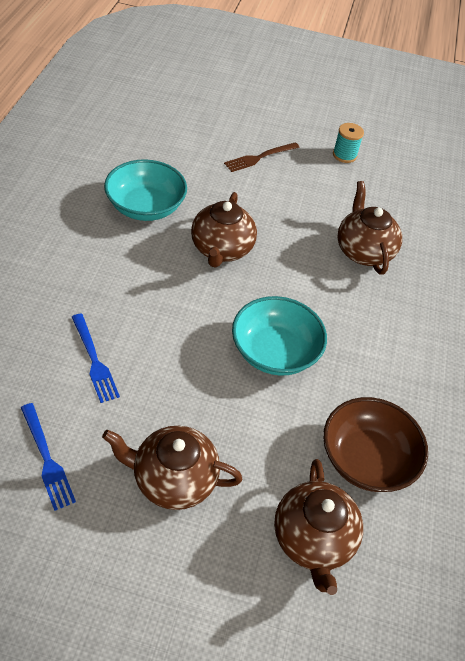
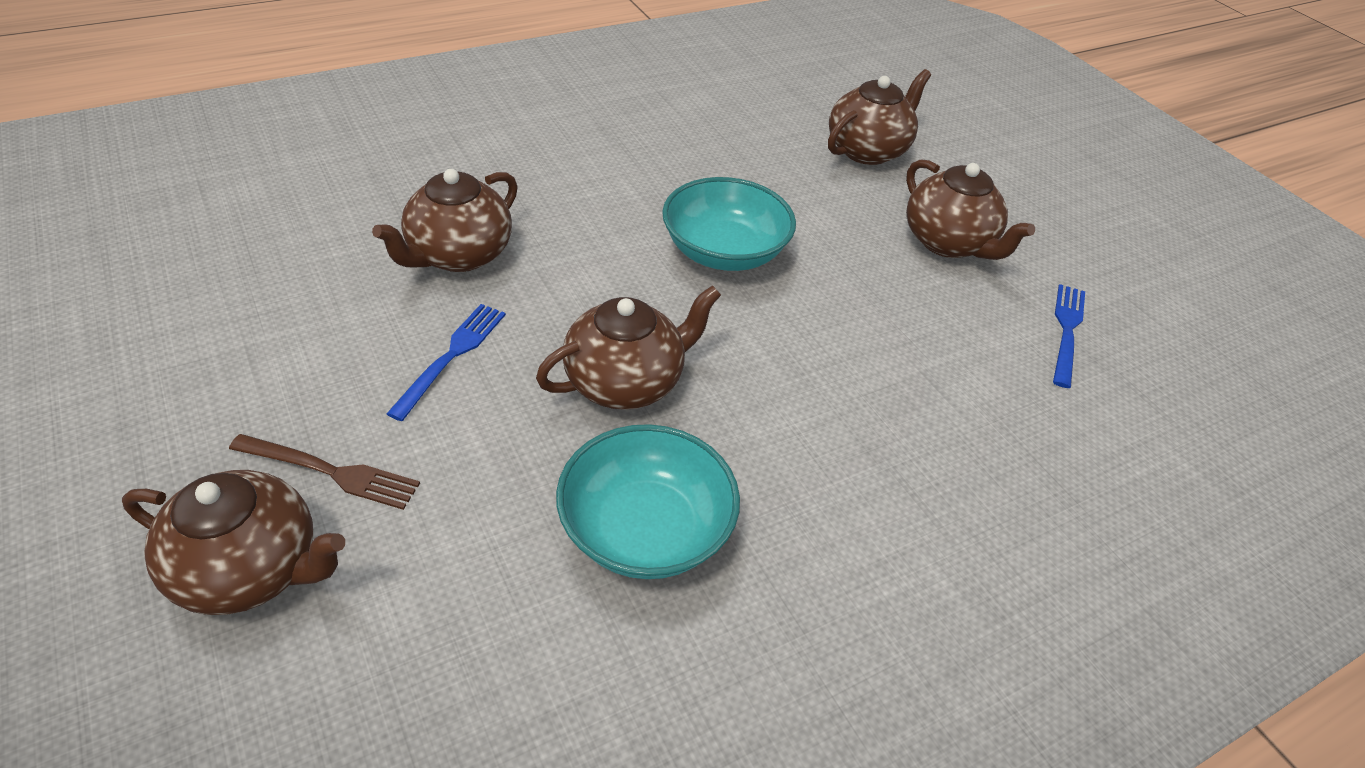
camera: 130 degrees left, 5 degrees down
blue fork [72,314,120,403] -> blue fork moved to [387,304,506,421]
brown bowl [323,397,428,492] -> none
turquoise spool [333,123,364,163] -> none
none -> brown teapot [122,470,345,615]

